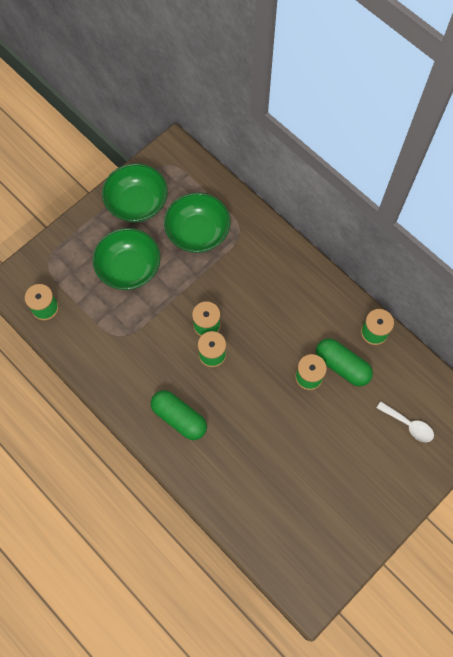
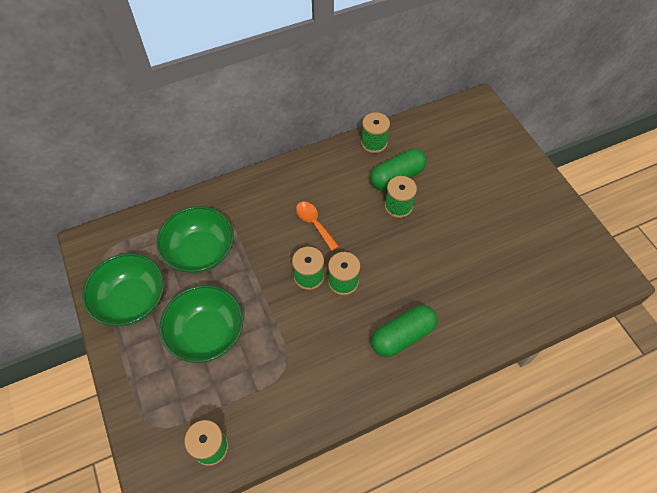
camera: 70 degrees left, 10 degrees down
white spoon [377,402,434,442] -> none
none -> orange spoon [296,202,339,251]

